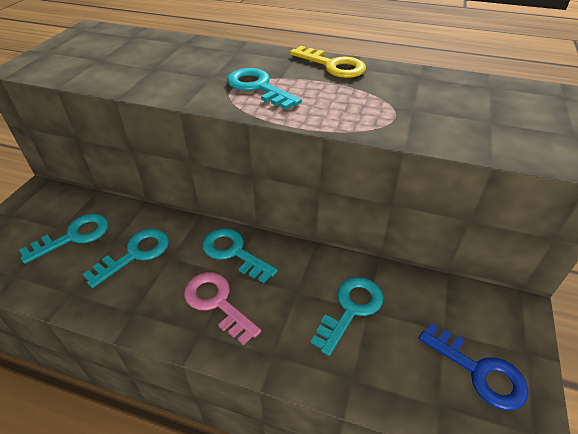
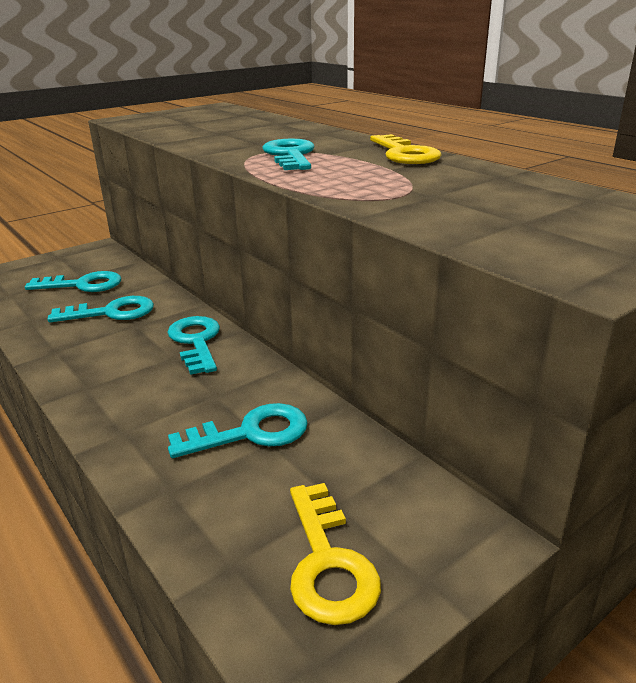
camera: 35 degrees right, 15 degrees down
pink key [184,272,261,345] -> none
blue key [419,323,529,410] -> yellow key [290,483,381,625]

